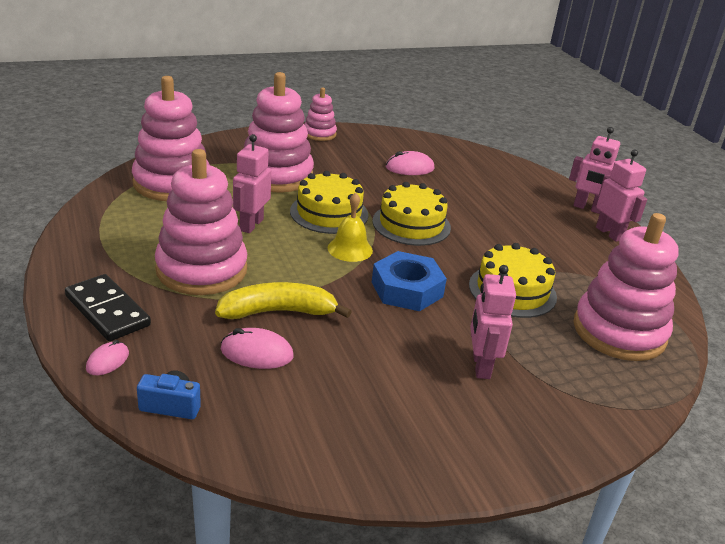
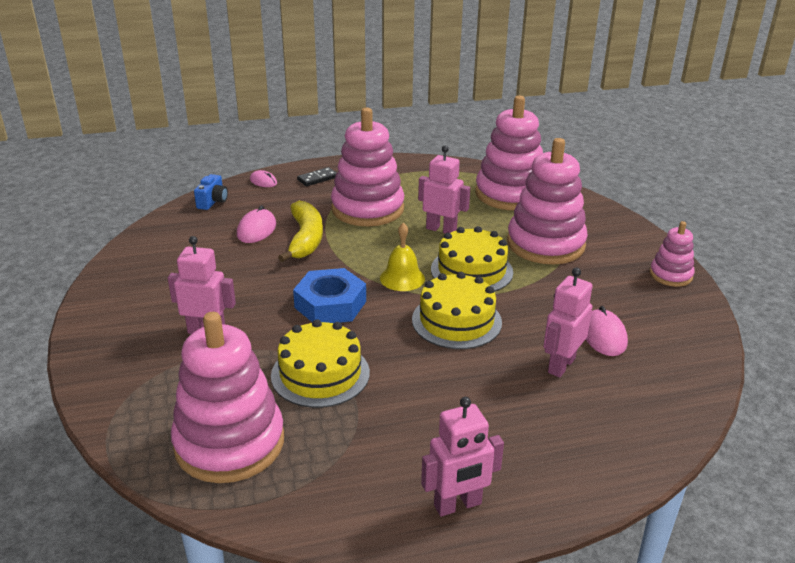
camera: 100 degrees right, 0 degrees up
black domino [65,274,151,341] -> black domino [297,167,337,186], size x0.58
pink robot [569,127,620,214] -> pink robot moved to [543,268,593,377]

